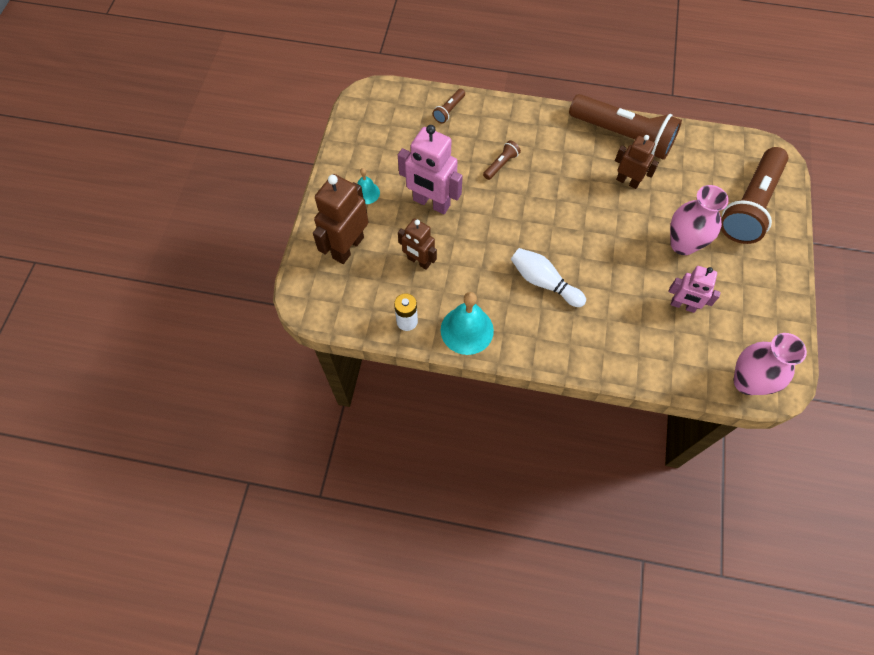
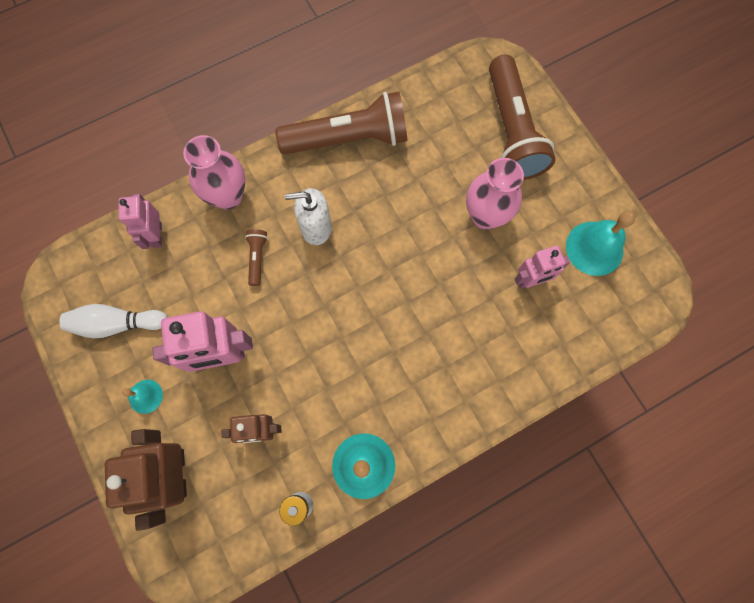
camera: 40 degrees left, 10 degrees up
brown flashlight [432,89,465,123] -> pink robot [118,194,162,249]
white bowling pin [511,248,586,307] -> white bowling pin moved to [60,304,168,338]
brown robot [615,135,659,189] -> none
pink vase [733,333,807,395] -> pink vase moved to [183,135,246,210]
none -> white soap dispenser [285,188,332,245]
none -> turquoise bell [566,211,635,276]

